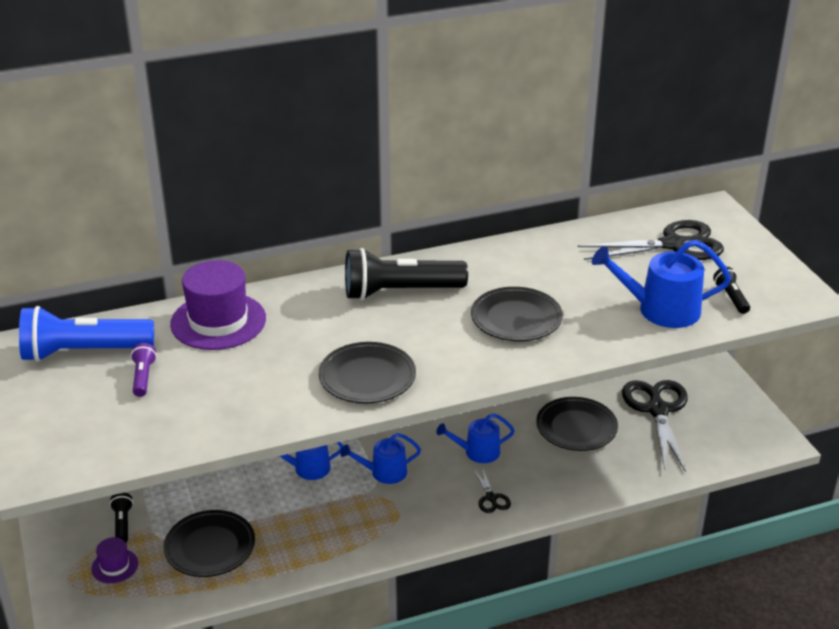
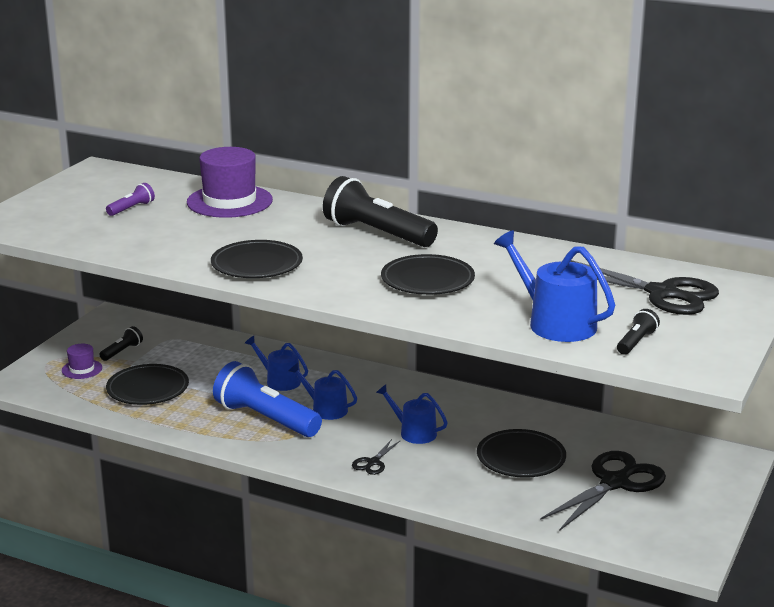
camera: 45 degrees right, 10 degrees down
blue flashlight [19,306,154,362] -> blue flashlight moved to [213,361,322,437]

